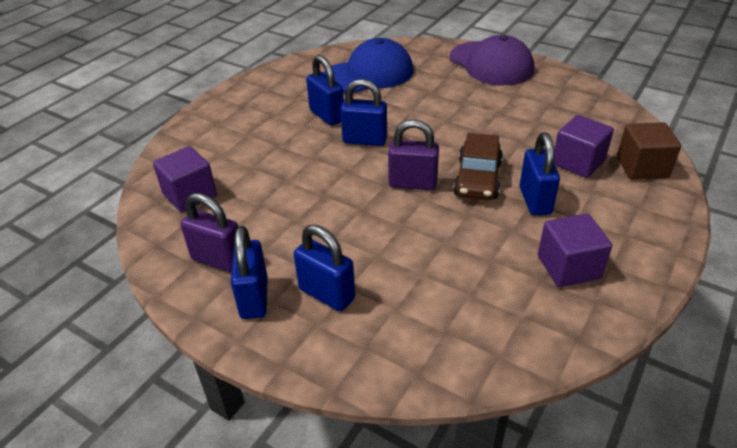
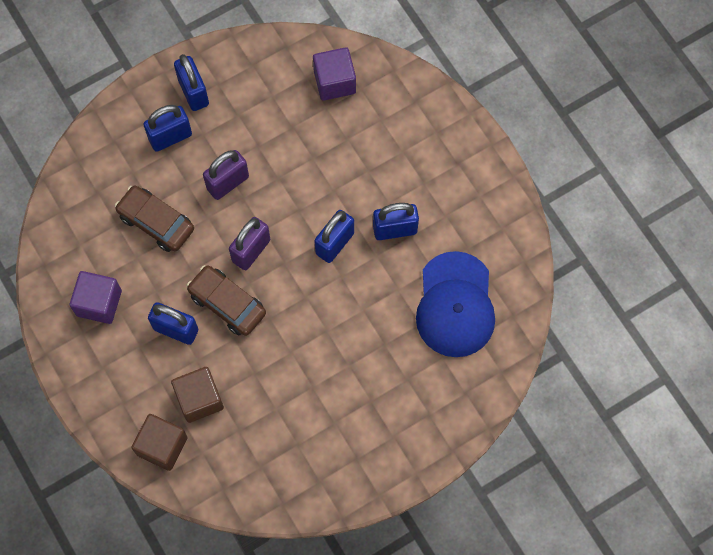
camera: 115 degrees right, 30 degrees up
purple padlock [180,193,238,273] -> purple padlock moved to [203,150,249,200]
blue padlock [231,226,268,319] -> blue padlock turned 45 degrees clockwise [174,54,209,111]
purple cap [450,35,534,85] -> none
purple cube [554,115,614,178] -> brown cube [171,367,224,423]
none -> brown car [115,185,194,252]

